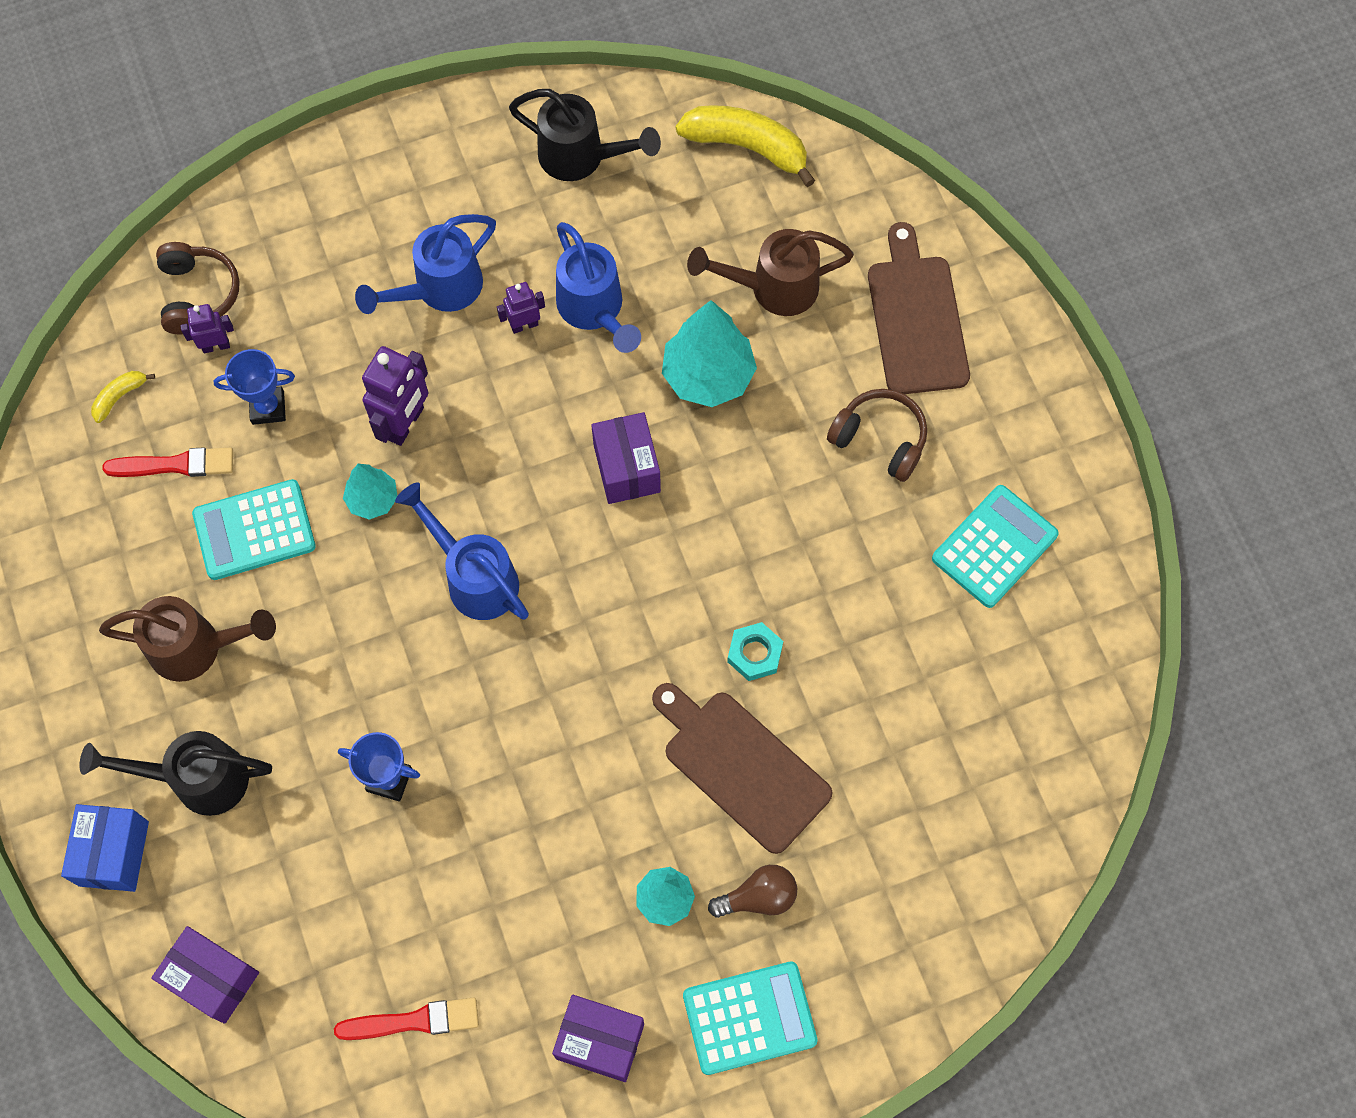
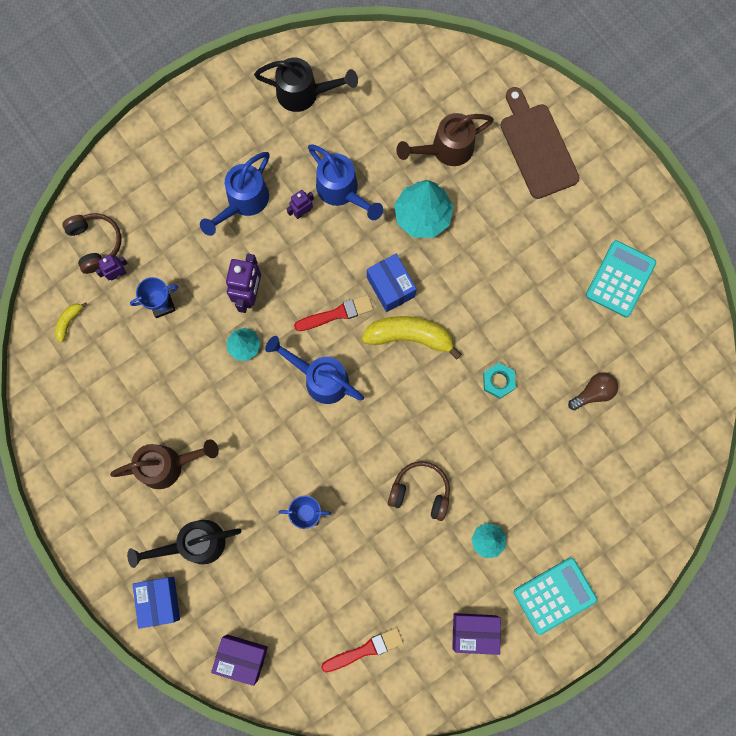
camera: 15 degrees left, 10 degrees up
red brush [102,447,233,477] -> red brush moved to [294,295,373,331]
turquoise calculator [192,479,316,580] -> none
purple box [591,412,661,504] -> blue box [367,254,417,312]
brown cutting board [652,683,833,854] -> none
yellow banana [676,105,815,187] -> yellow banana moved to [362,316,462,360]
brown light bulb [708,865,797,918] -> brown light bulb moved to [568,372,618,410]
brown headphones [827,389,927,482] -> brown headphones moved to [388,461,450,521]

